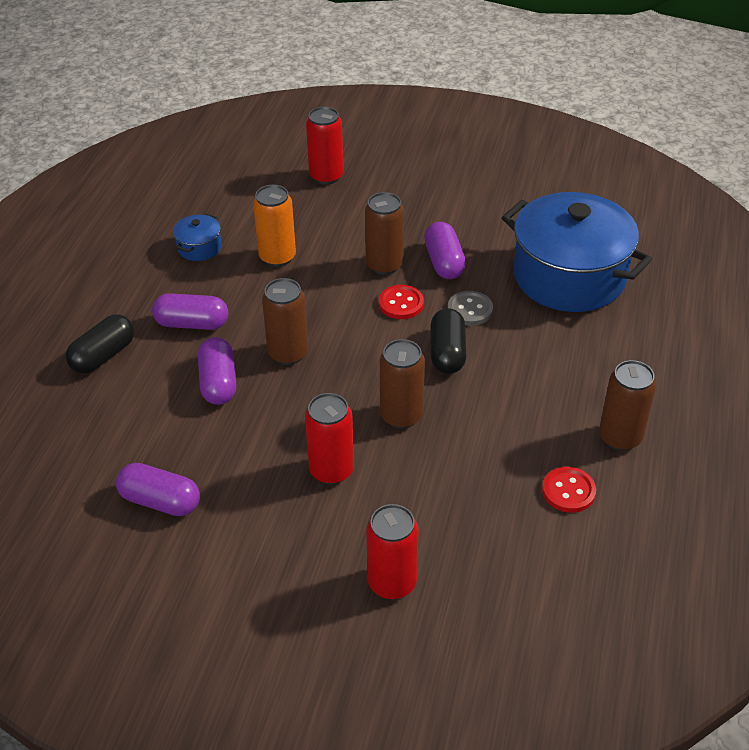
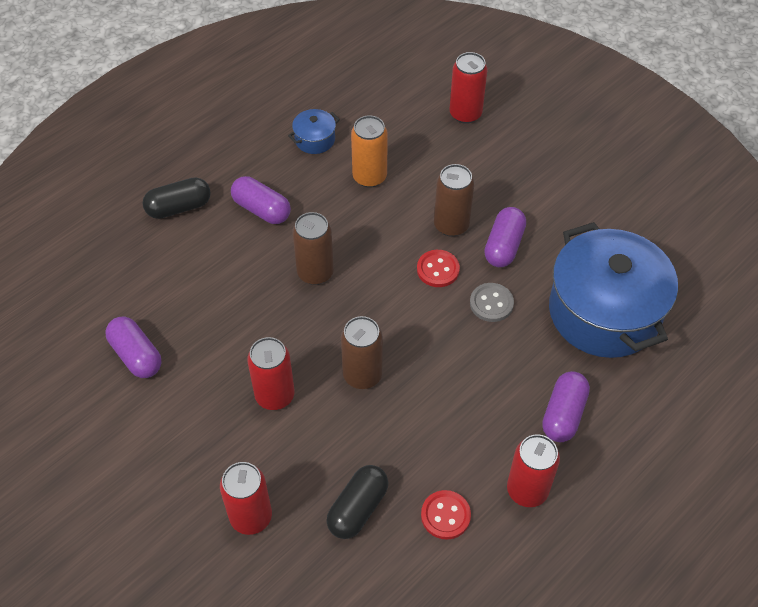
camera: 30 degrees right, 10 degrees up
purple capsule [198,337,236,405] -> purple capsule moved to [542,371,590,442]
black capsule [430,308,466,374] -> black capsule moved to [326,465,389,539]
brown can [599,360,656,451] -> red can [507,434,560,507]

